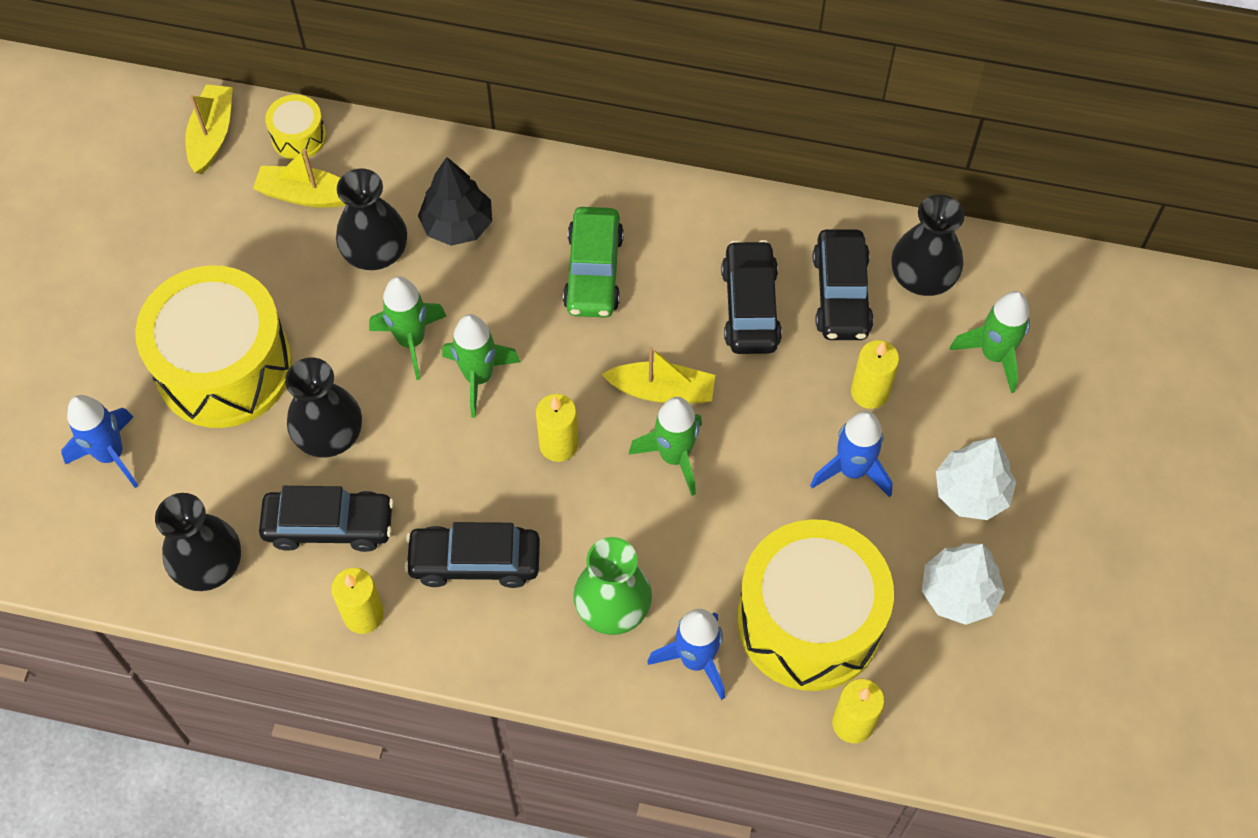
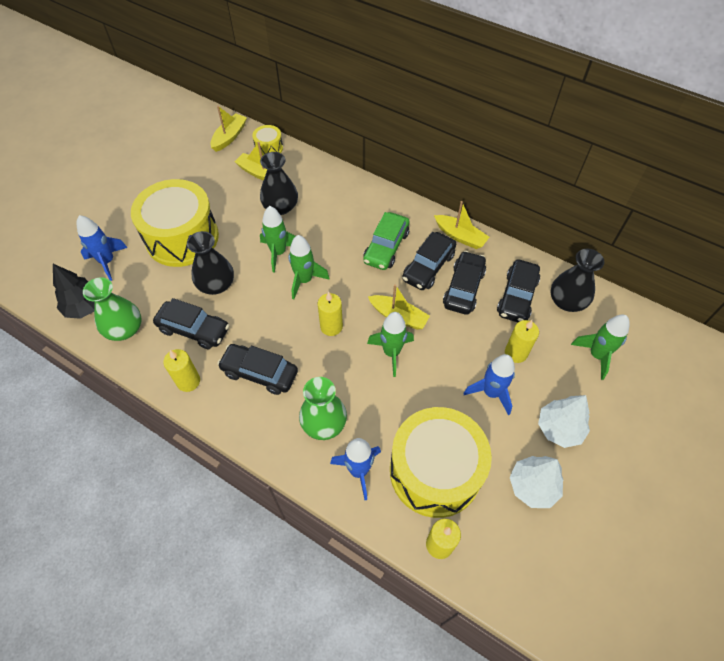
camera: 20 degrees right, 5 degrees down
black vase [155,493,241,591] -> green vase [83,277,142,341]
black tree [418,157,492,246] -> black tree moved to [53,264,95,319]
none -> black car [402,232,456,290]
none -> yellow boat [434,201,489,249]

